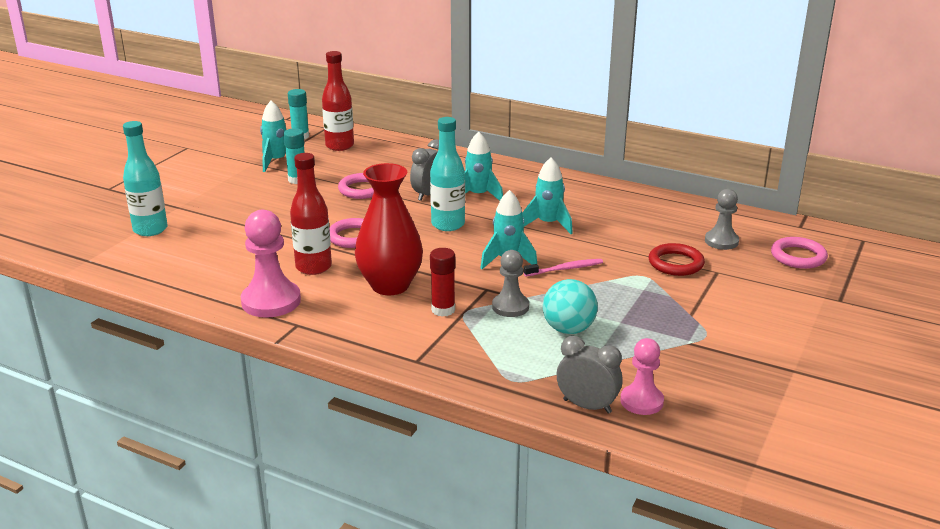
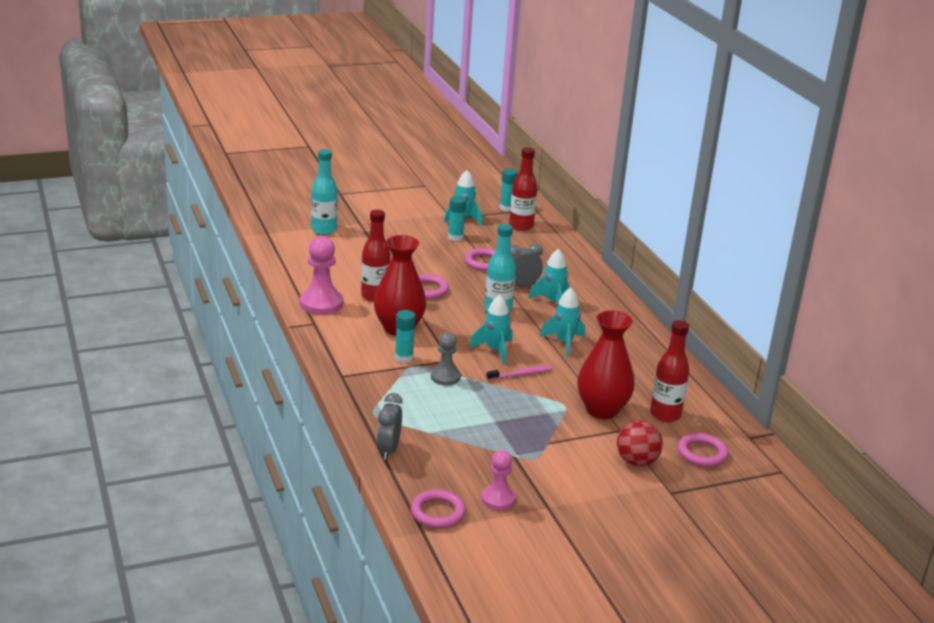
camera: 40 degrees right, 0 degrees up
red glue stick [430,248,455,317] -> turquoise glue stick [395,310,416,363]
pink toothbrush [524,259,603,276] -> pink toothbrush turned 45 degrees counterclockwise [486,366,552,380]
turquoise ball [543,279,598,334] -> none
grey clock [557,336,623,413] -> grey clock turned 150 degrees counterclockwise [377,393,403,460]
pink pawn [620,338,664,415] -> pink pawn moved to [481,450,515,510]
red ring [649,243,705,276] -> red vase [577,310,635,419]
grey pawn [705,189,739,250] -> red bottle [650,320,689,422]
none -> pink ring [411,490,466,528]
none -> red ball [617,420,663,466]

